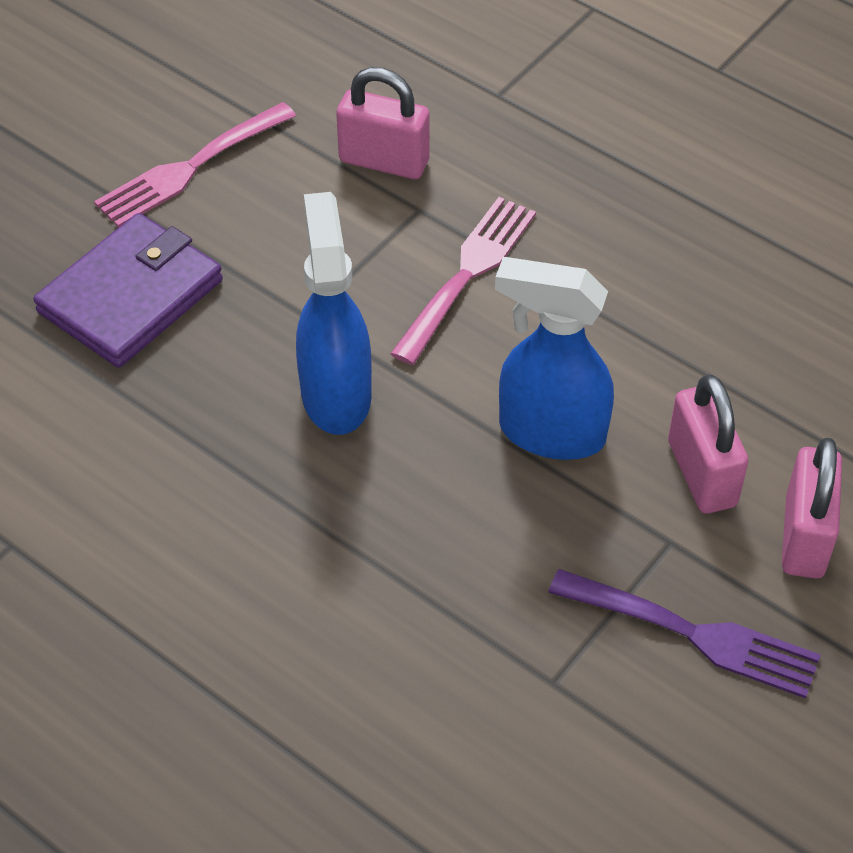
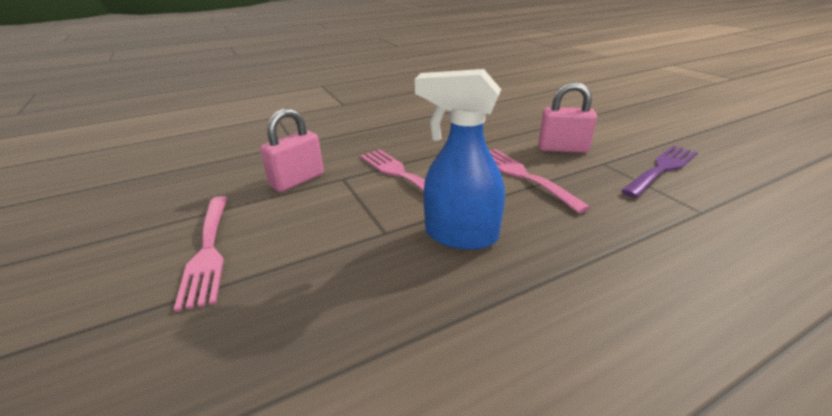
camera: 65 degrees left, 20 degrees down
purple wallet [33,213,223,368] -> none
blue spray bottle [495,257,614,460] -> pink fork [489,149,591,213]
pink padlock [782,438,842,579] -> none

